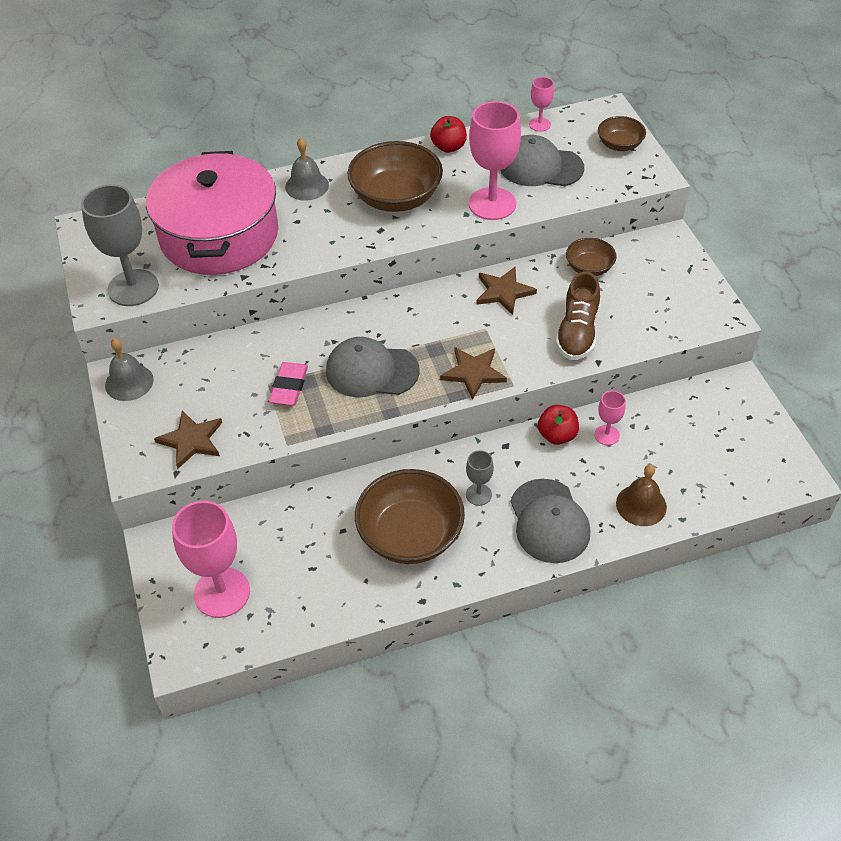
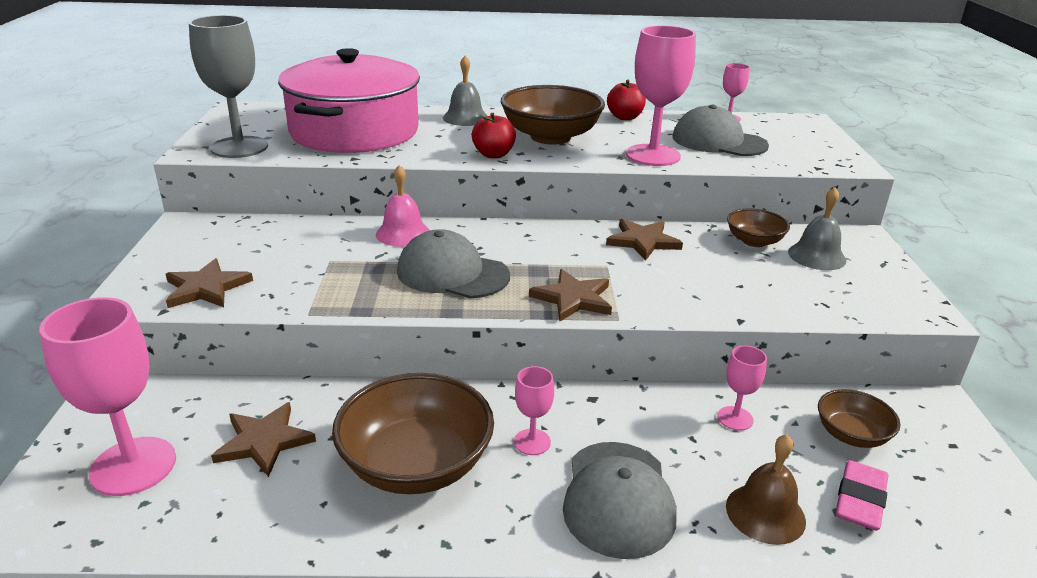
camera: 15 degrees right, 20 degrees down
grey bell [105,338,154,401] -> grey bell moved to [788,187,846,270]
pink eraser [269,362,308,406] -> pink eraser moved to [835,460,888,531]
grey goblet [466,450,494,506] -> pink goblet [514,366,554,455]
red apple [538,405,579,445] -> red apple moved to [472,113,516,158]
brown shoe [555,271,600,360] -> none
brown bowl [598,116,646,151] -> brown bowl moved to [818,389,901,448]
none -> brown star [211,402,316,477]
none -> pink bell [376,165,430,247]

